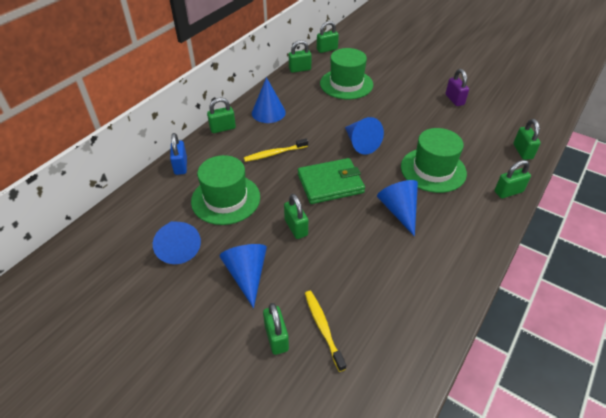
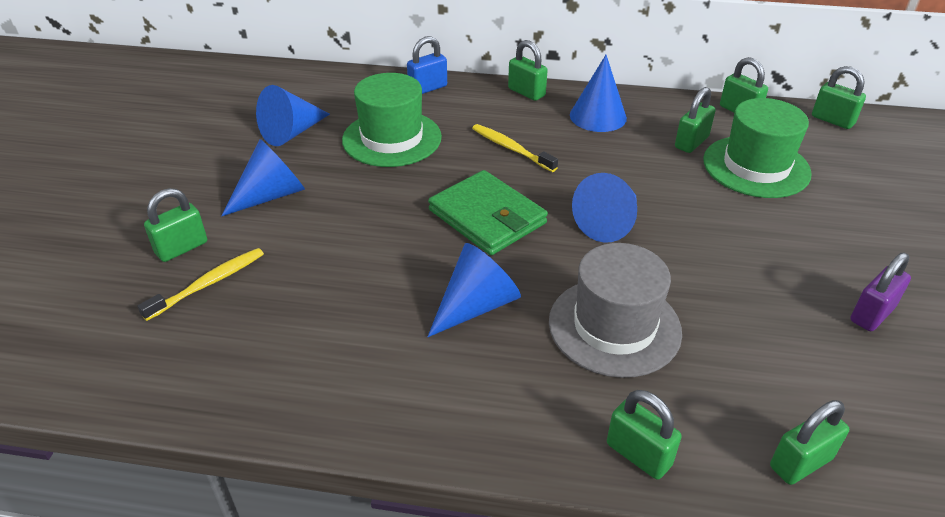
camera: 65 degrees right, 5 degrees down
green padlock [284,194,308,239] -> green padlock moved to [675,87,716,153]
green hat [401,128,467,193] -> grey hat [549,243,682,378]

